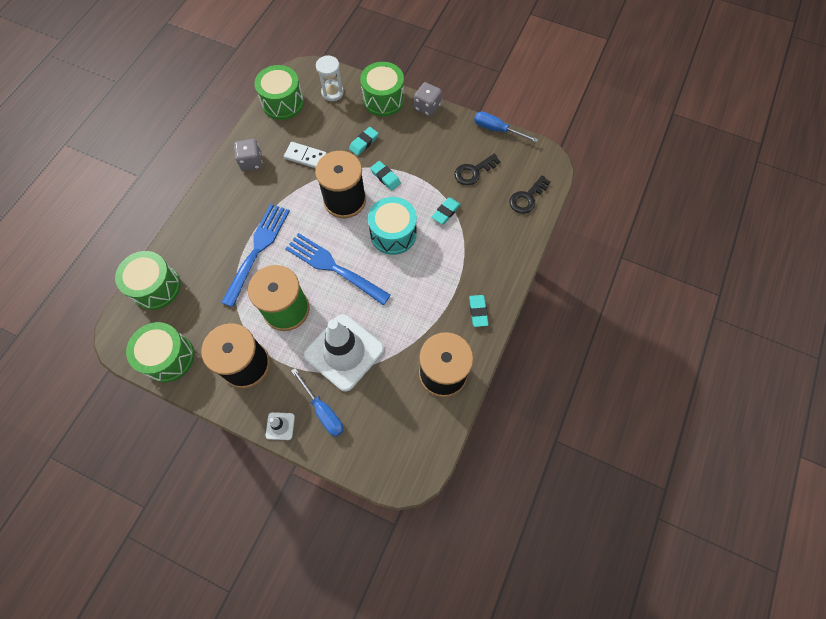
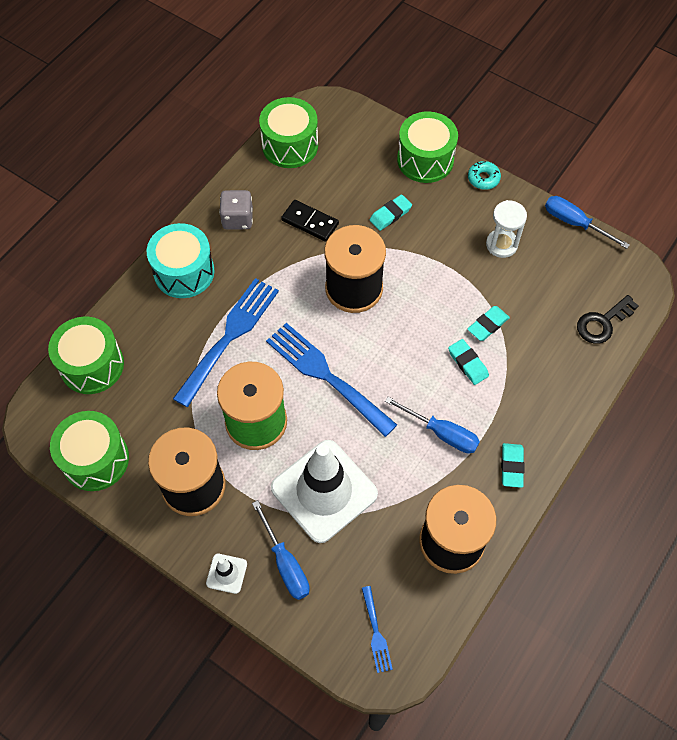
camera: 10 degrees right, 5 degrees down
white domino [284,142,327,168] -> black domino [281,200,339,242]
white hourglass [316,56,344,101] -> white hourglass moved to [486,200,527,258]
turquoise drum [368,197,417,255] -> turquoise drum moved to [147,223,215,298]
turquoise eraser [370,161,401,190] -> turquoise eraser moved to [448,339,489,385]
grey dice [414,82,442,116] -> turquoise donut [468,161,501,190]
black key [454,154,501,185] -> none
none -> blue fork [362,586,393,673]
none -> blue screwdriver [385,397,480,453]

